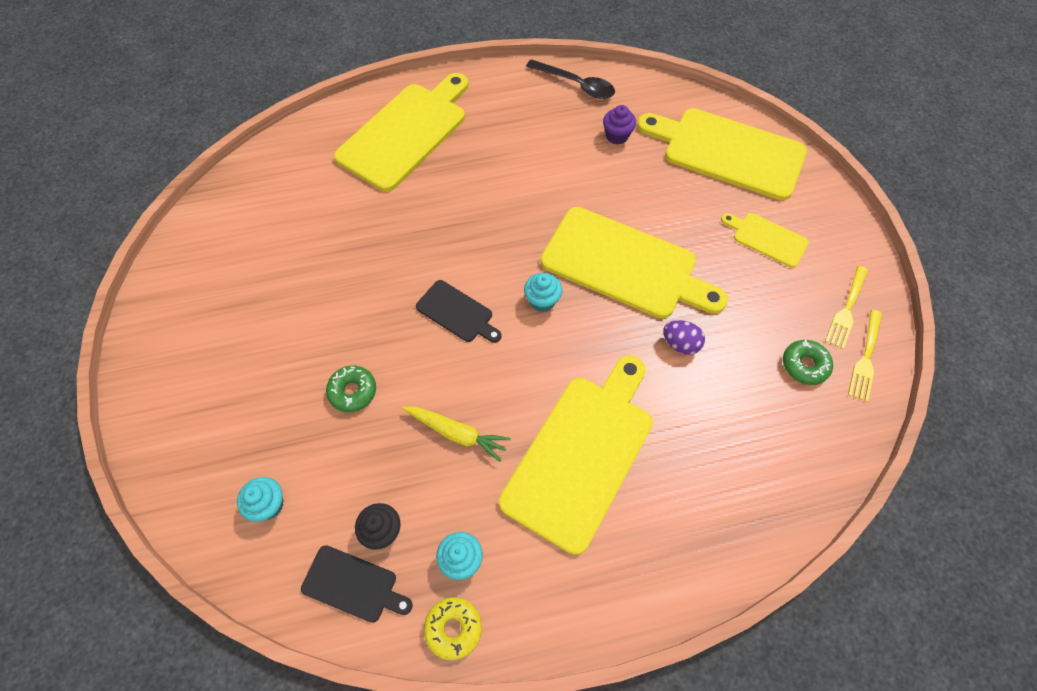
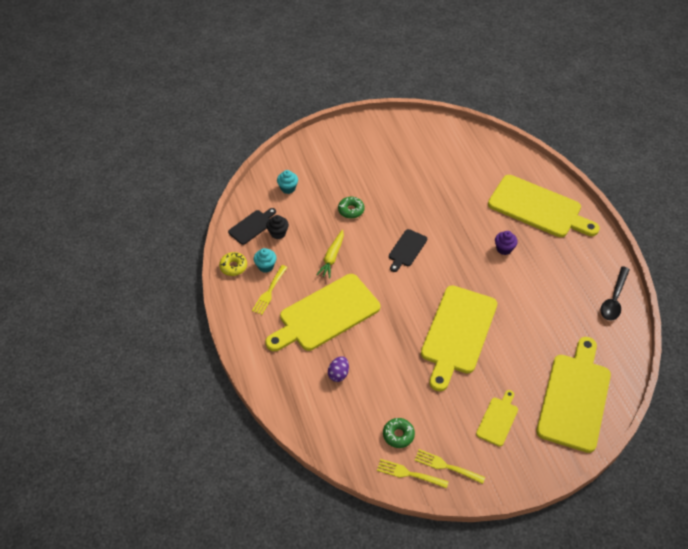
camera: 85 degrees right, 10 degrees down
black cutting board [301,545,413,623] -> black cutting board turned 150 degrees counterclockwise [228,208,276,245]
yellow cutting board [499,355,653,555] -> yellow cutting board turned 120 degrees clockwise [265,274,380,351]
turquoise cupcake [524,273,562,312] -> none
purple cupcake [603,105,636,145] -> purple cupcake moved to [495,231,518,255]
purple egg [663,320,705,355] -> purple egg moved to [328,356,349,382]
none -> yellow fork [252,265,288,315]

